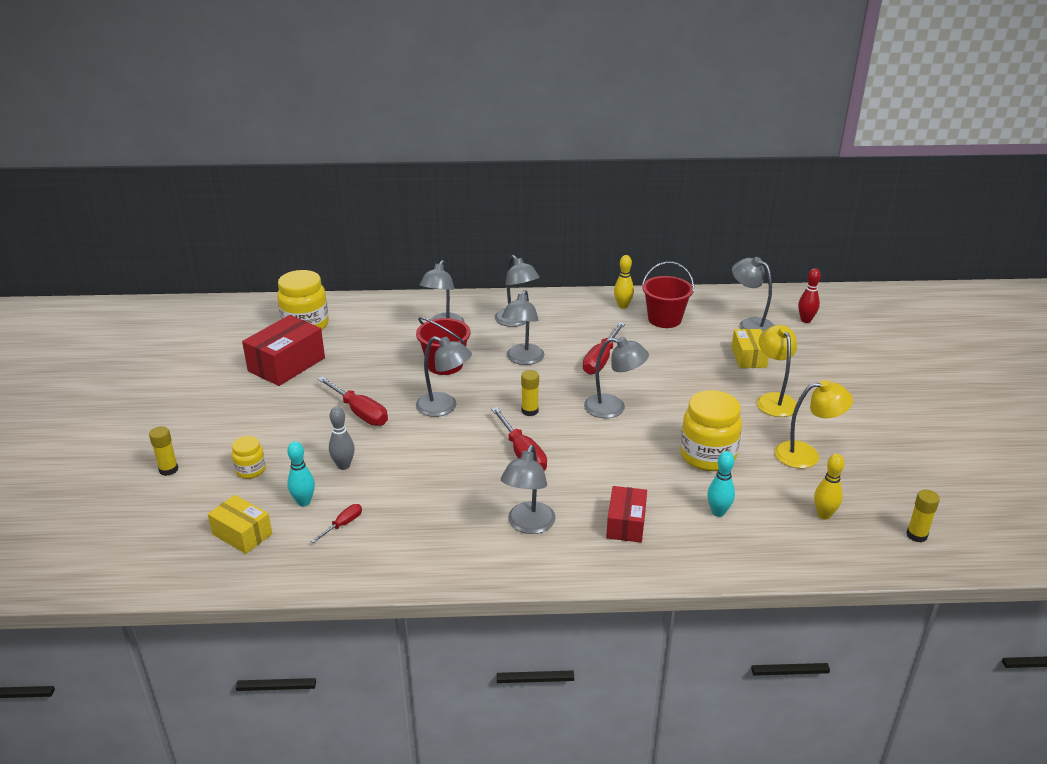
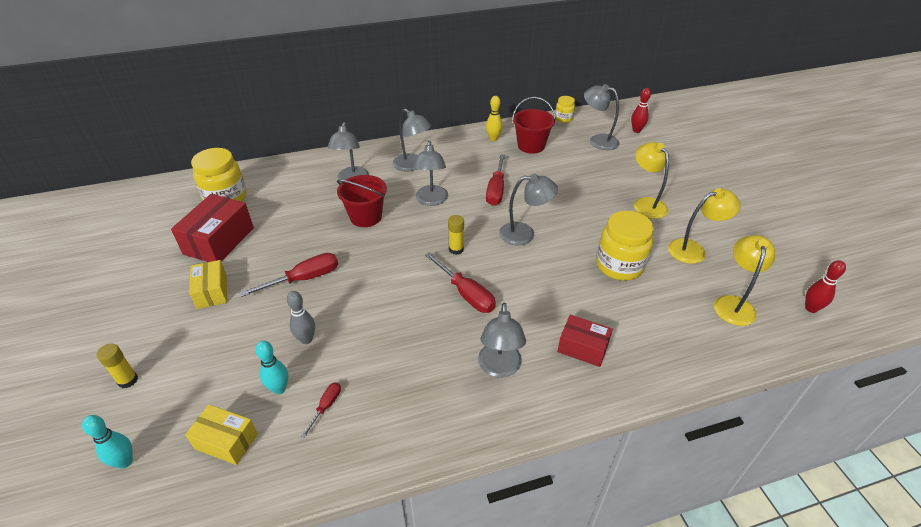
camera: 15 degrees left, 10 degrees up
yellow jar [232,436,266,479] -> yellow jar moved to [555,96,575,123]
red screwdriver [318,376,388,426] -> red screwdriver turned 60 degrees counterclockwise [240,253,338,297]
grey lamp [416,336,472,417] -> none
red box [606,486,647,543] -> red box turned 60 degrees counterclockwise [558,315,613,367]
turquoise bowling pin [707,451,735,517] -> turquoise bowling pin moved to [82,415,133,469]
yellow box [731,329,769,368] -> yellow box moved to [189,260,227,309]
yellow bowling pin [814,454,845,519] -> yellow lamp [714,235,775,326]
yellow glue stick [907,489,940,543] -> red bowling pin [805,260,846,313]

